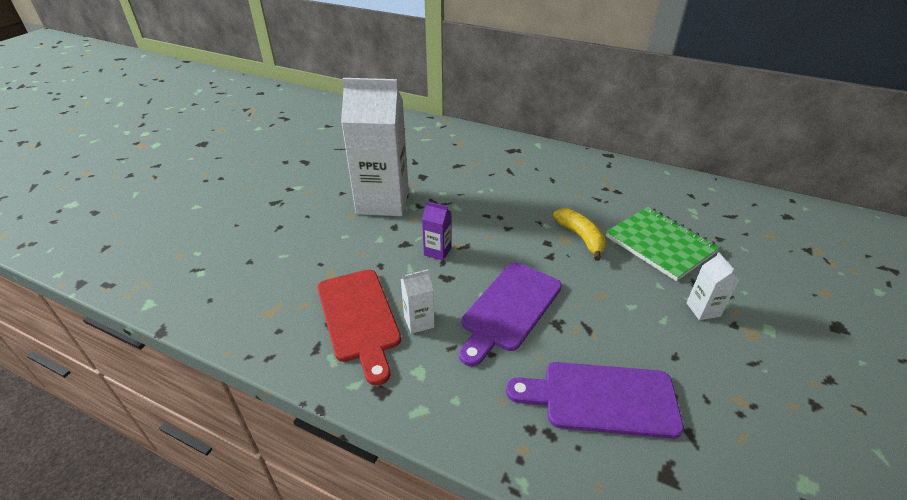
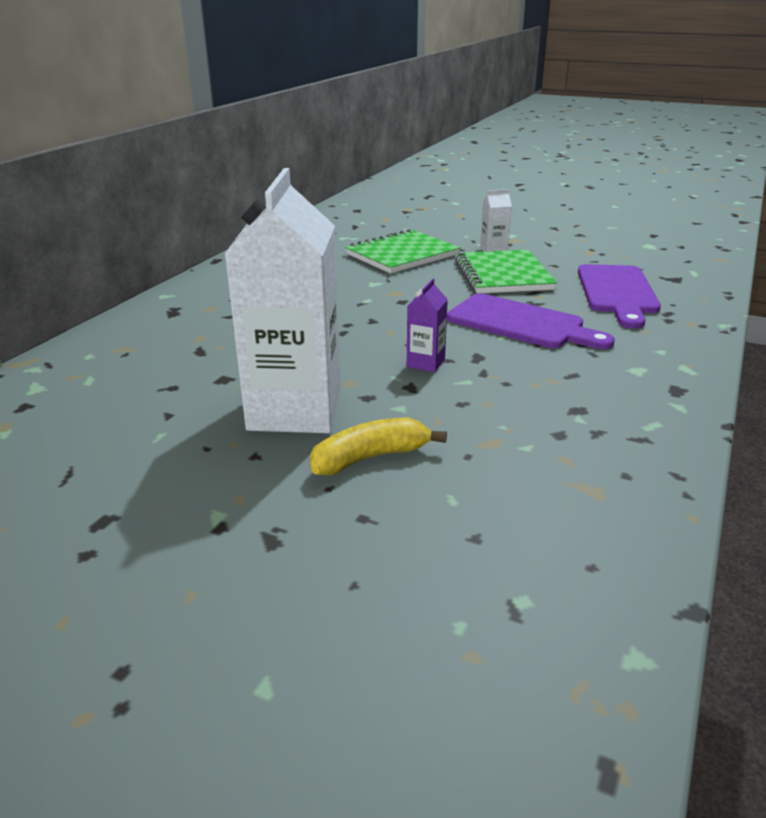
camera: 90 degrees left, 10 degrees down
red cutting board [318,269,401,385] -> none
white carton [401,269,435,334] -> none
yellow banana [553,208,606,261] -> yellow banana moved to [310,417,447,476]
none -> green notebook [455,250,557,294]

